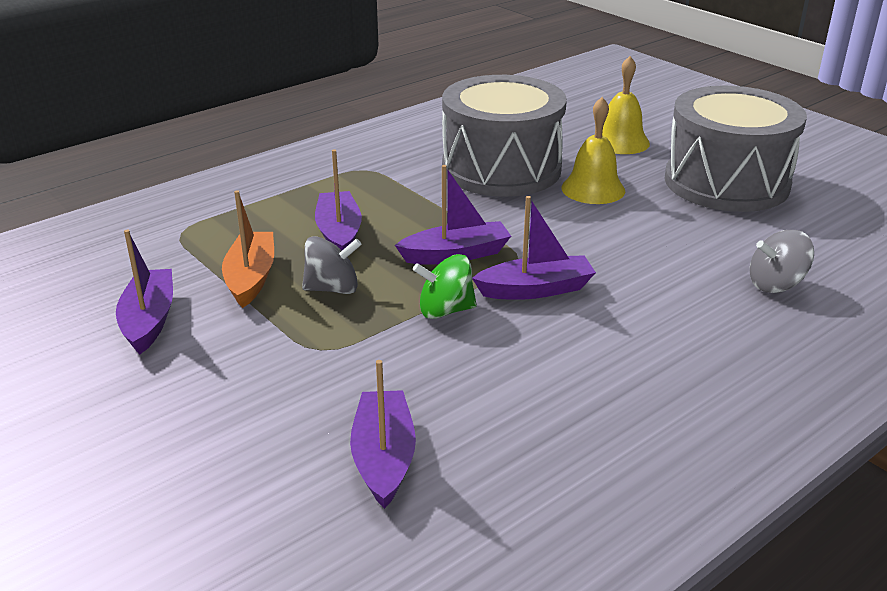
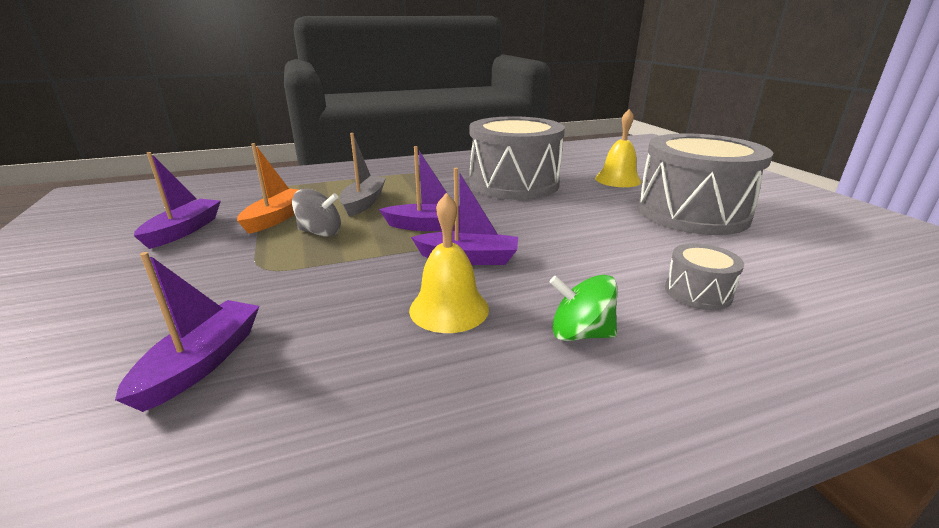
camera: 20 degrees right, 5 degrees down
purple boat [315,149,362,250] -> grey boat [340,133,386,217]
green spinning top [413,254,477,319] -> green spinning top moved to [549,274,618,341]
yellow bell [561,97,625,204] -> yellow bell moved to [409,193,489,333]
grey spinning top [750,230,814,293] -> grey drum [665,243,744,310]

